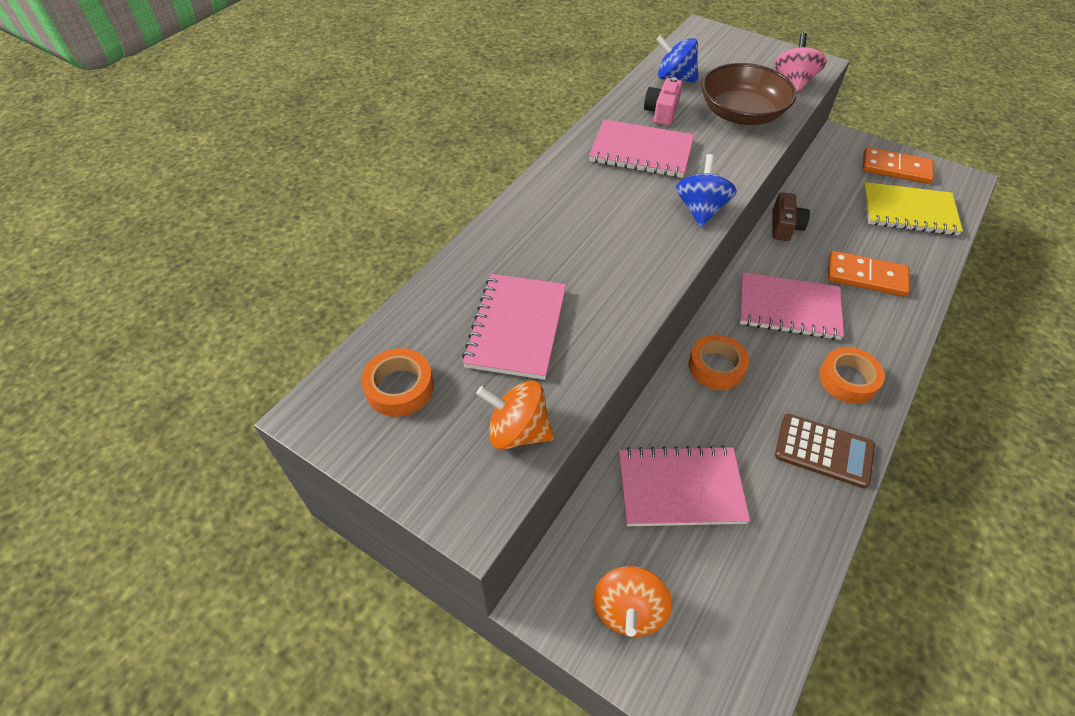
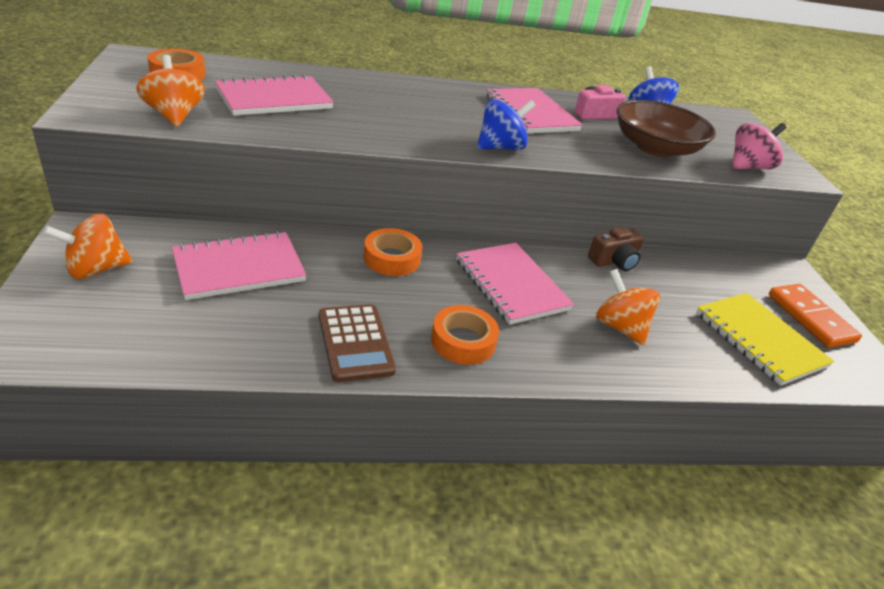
camera: 45 degrees right, 15 degrees down
pink notebook [619,445,750,526] -> pink notebook turned 75 degrees counterclockwise [172,231,306,300]
orange domino [828,251,910,296] -> orange spinning top [596,269,660,345]

